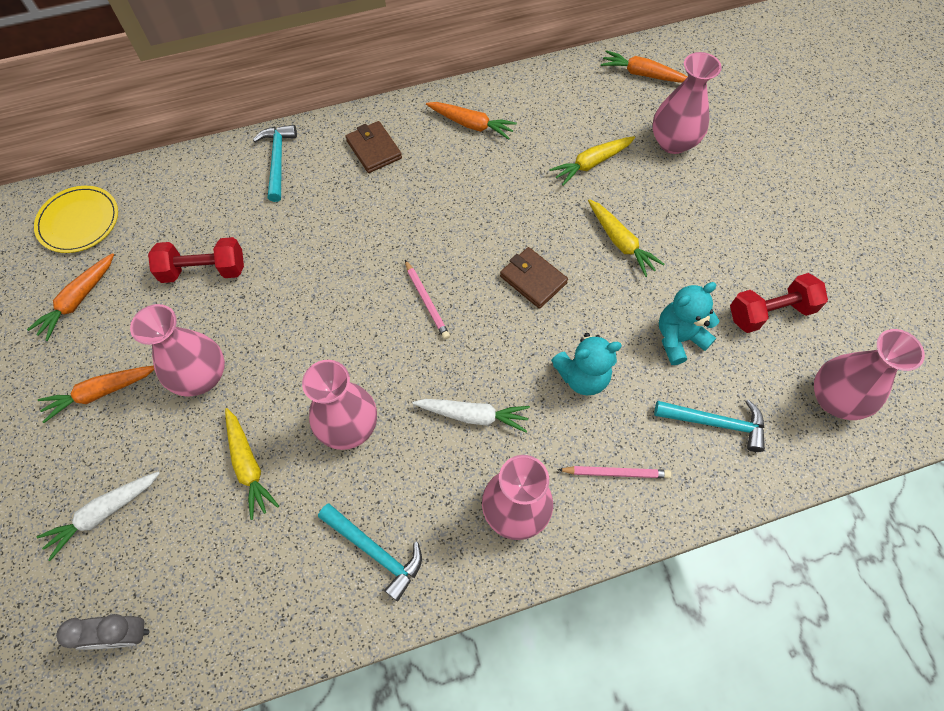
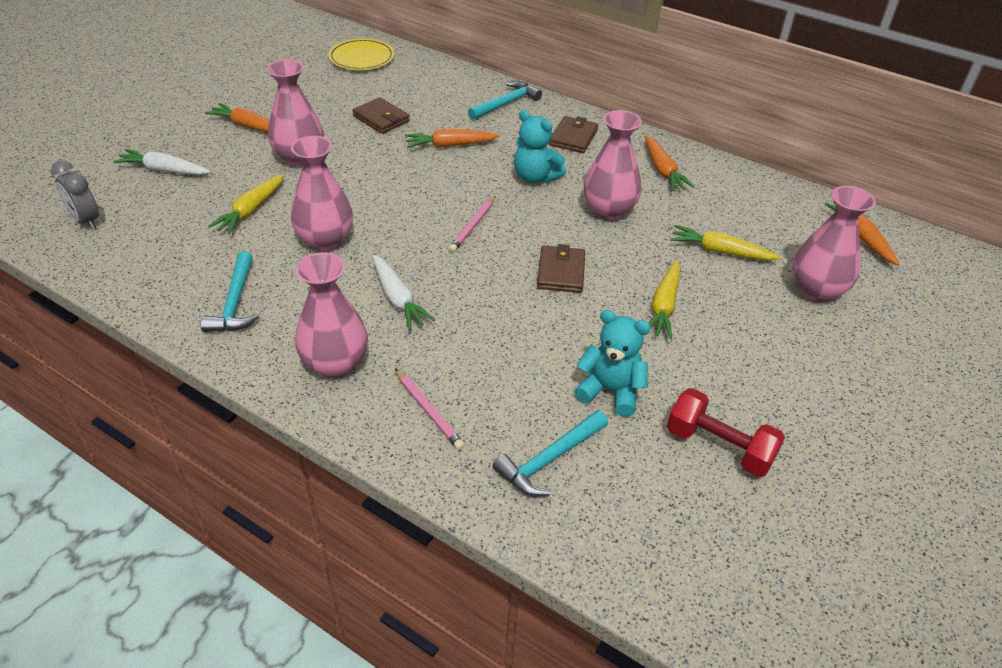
camera: 50 degrees right, 20 degrees down
orange carrot [27,253,114,341] -> orange carrot moved to [405,129,500,148]
red dumbbell [148,237,244,283] -> brown wallet [352,97,410,134]
turquoise teddy bear [551,333,622,395] -> turquoise teddy bear moved to [514,110,566,183]
turquoise hammer [654,399,765,452] -> turquoise hammer turned 75 degrees clockwise [493,410,608,496]
pink vase [814,329,925,420] -> pink vase moved to [584,110,642,220]

